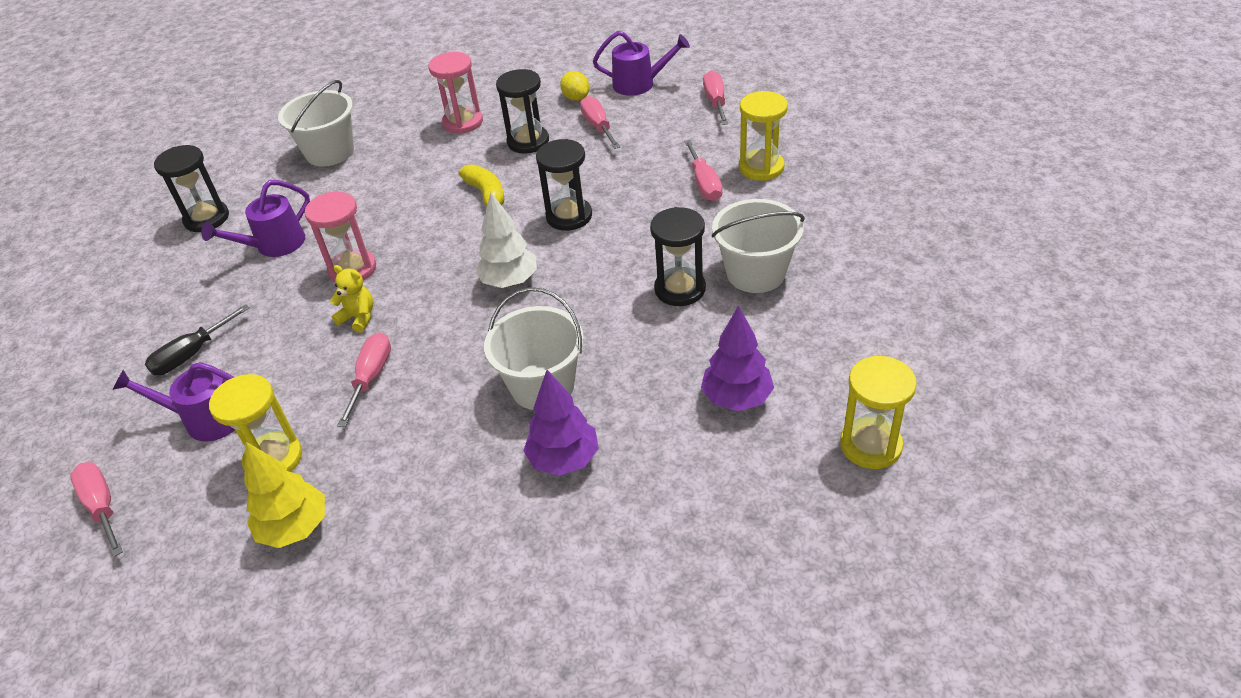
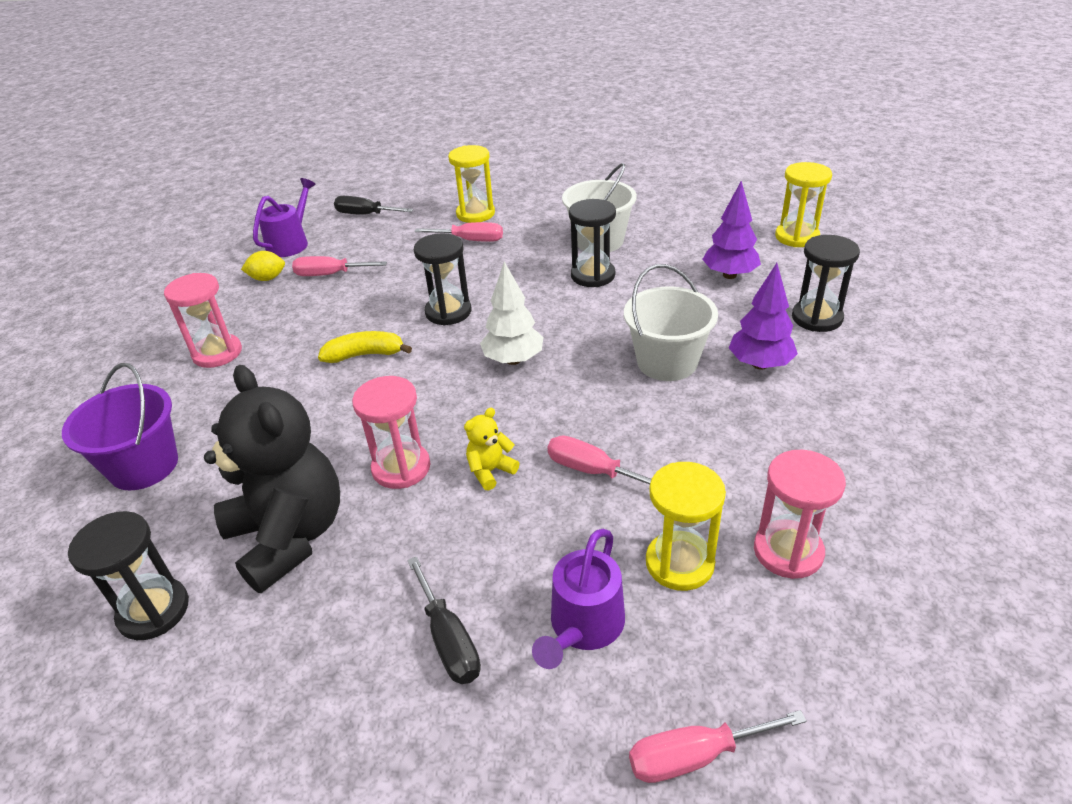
camera: 70 degrees left, 5 degrees down
purple watering can [201,180,310,257] -> black teddy bear [204,365,340,593]
yellow tree [244,442,325,548] -> pink hourglass [754,450,846,579]
white bucket [278,80,354,167] -> purple bucket [62,363,178,490]
black hourglass [496,69,549,154] -> black hourglass moved to [792,235,860,332]
pink screwdriver [703,70,728,125] -> black screwdriver [334,196,413,215]

